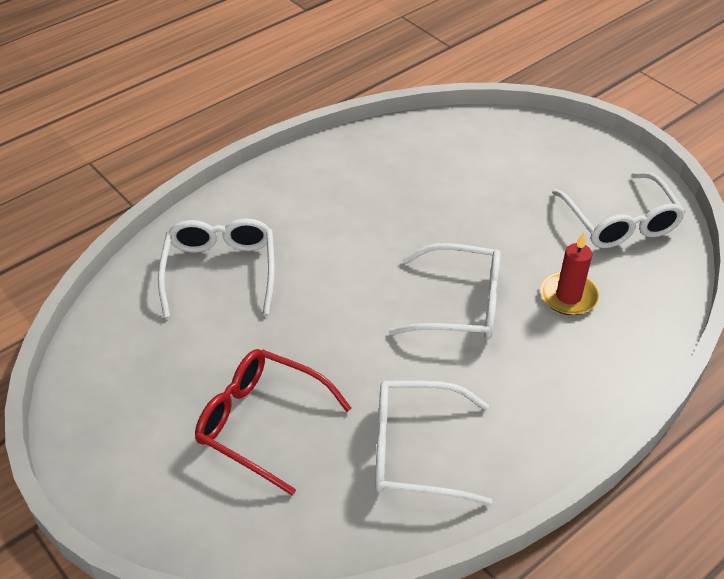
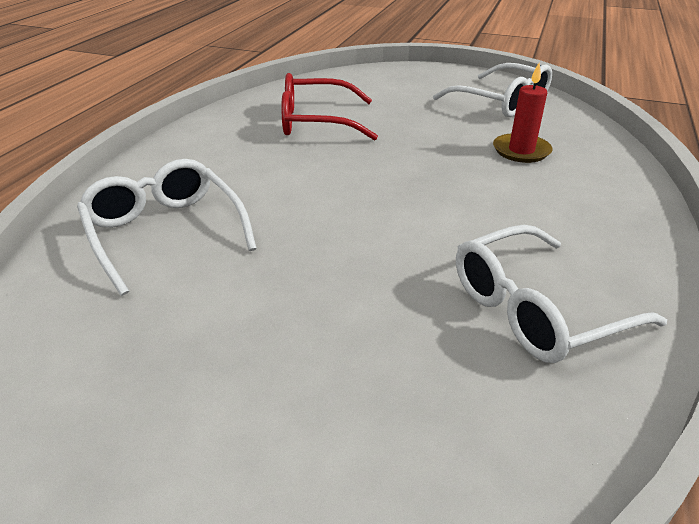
camera: 30 degrees left, 10 degrees down
red glasses [195,349,351,496] -> red glasses moved to [281,73,378,141]
white glasses [389,243,501,340] -> none

